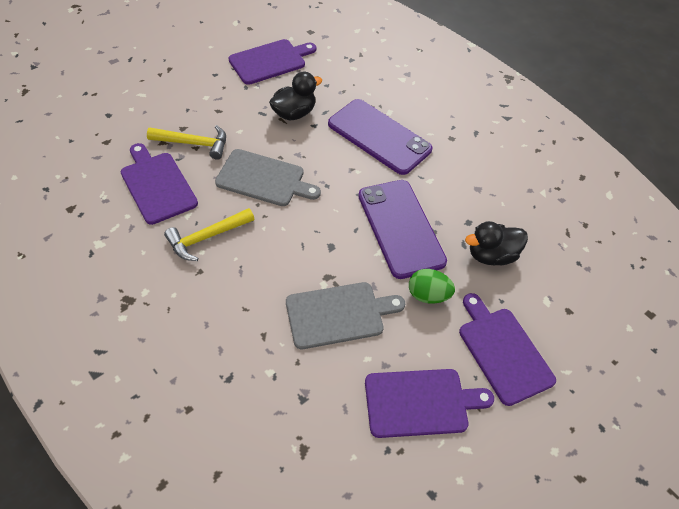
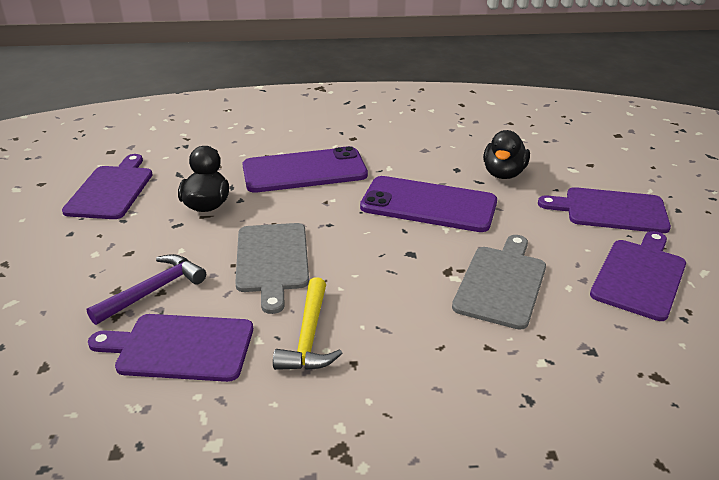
camera: 50 degrees left, 20 degrees down
yellow hammer [147,125,226,160] -> purple hammer [87,254,206,325]
grey cutting board [215,149,321,206] -> grey cutting board turned 120 degrees clockwise [235,223,309,314]
green egg [409,269,455,304] -> none

